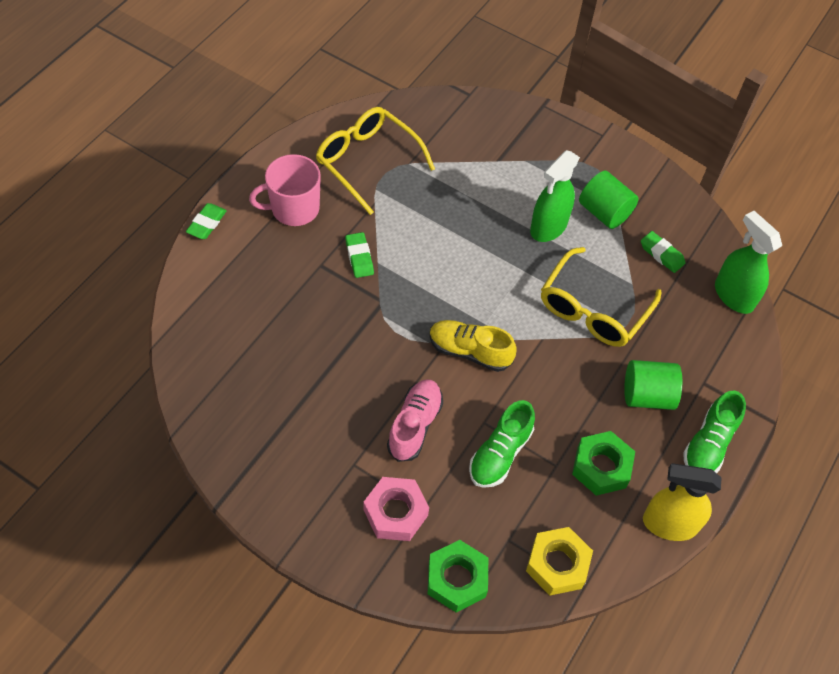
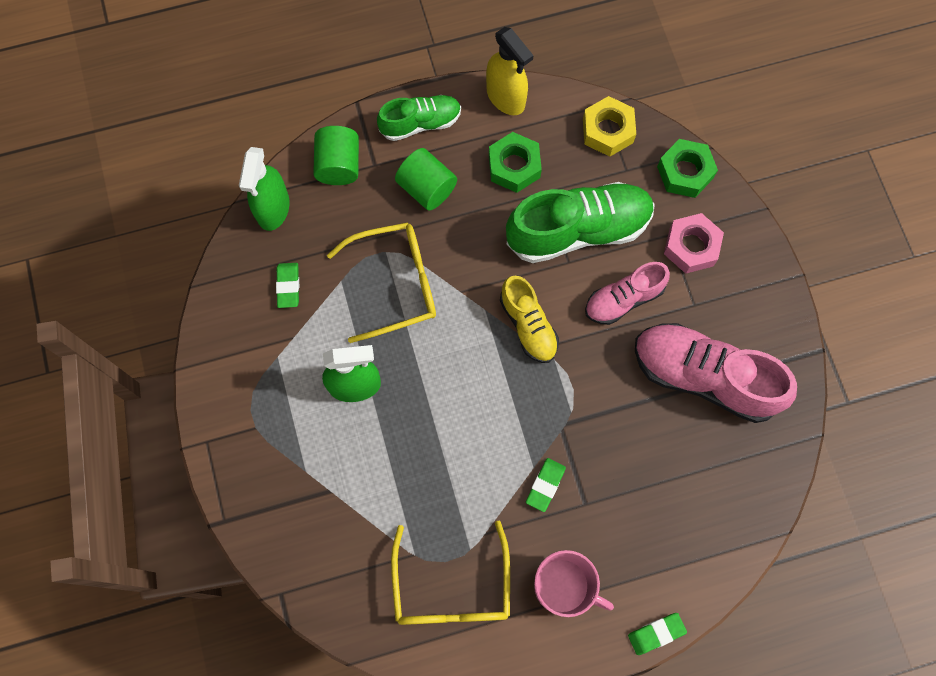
camera: 135 degrees left, 15 degrees up
green shoe [469,400,535,488] -> green shoe [506,182,655,263], size x1.72
green cylinder [579,171,639,229] -> green cylinder moved to [313,126,359,185]
none -> pink shoe [635,323,797,423]

